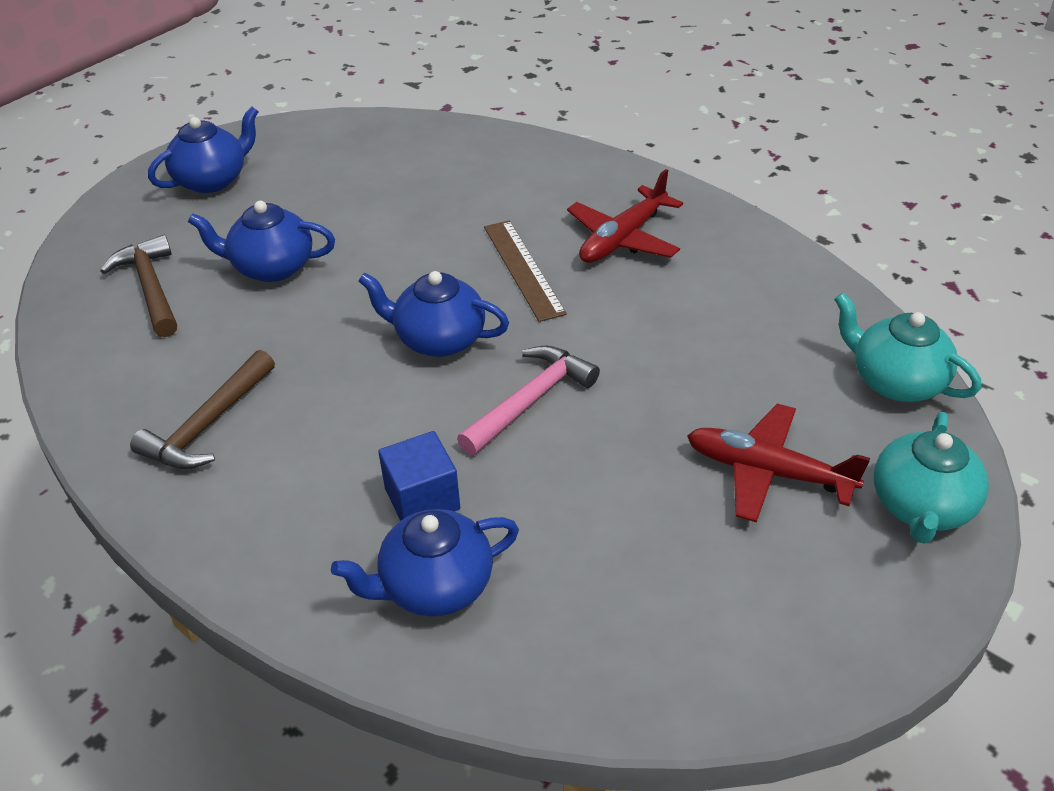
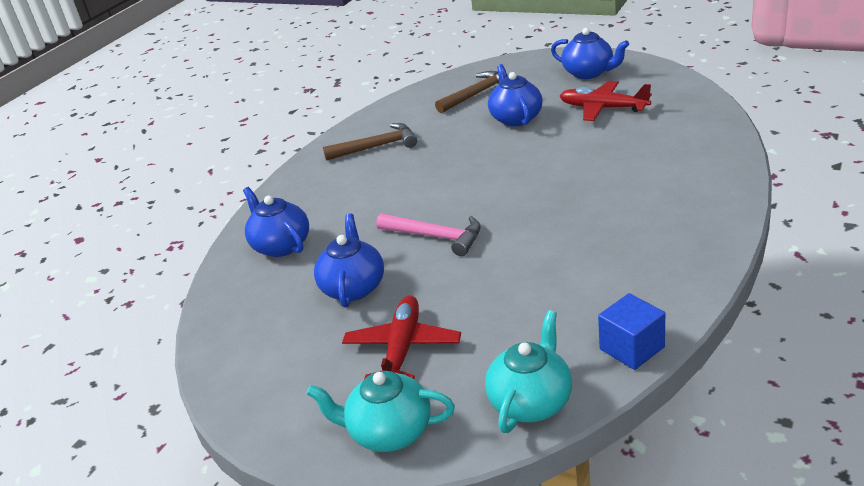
camera: 80 degrees right, 10 degrees down
brown hammer [130,350,275,469] -> brown hammer turned 150 degrees clockwise [323,123,417,161]
blue teapot [359,271,509,357] -> blue teapot moved to [314,214,384,308]
blue cube [378,431,461,521] -> blue cube moved to [598,293,665,370]
brown ruler [484,220,567,322] -> none
red plane [567,169,683,263] -> red plane moved to [560,81,652,121]

